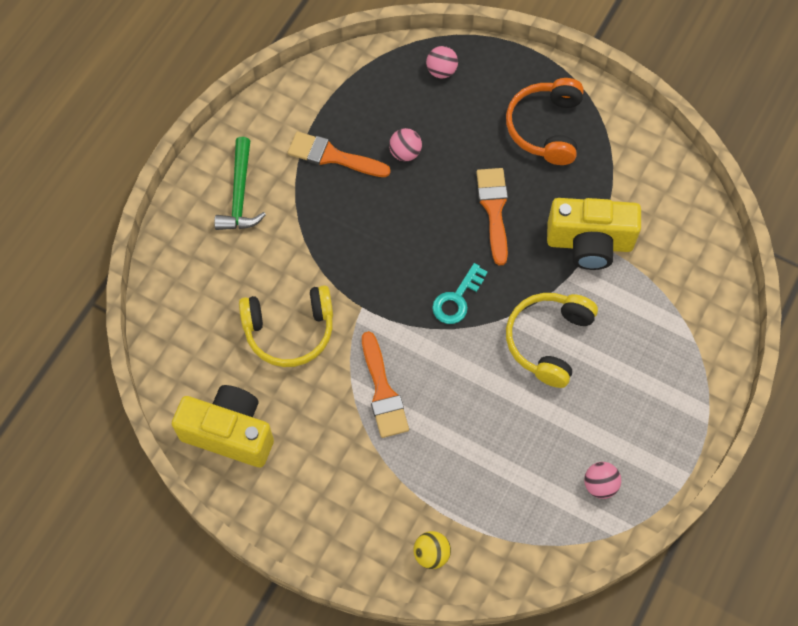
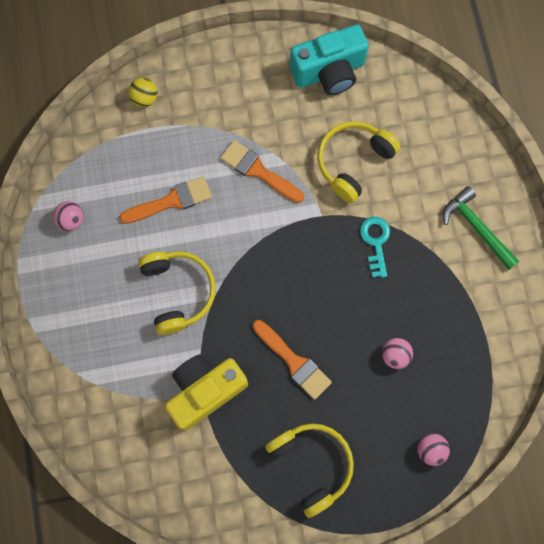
camera: 140 degrees right, 10 degrees up
yellow camera [172,385,274,467] -> turquoise camera [290,24,369,95]
orange brush [288,131,391,177] -> orange brush moved to [119,176,212,224]
turquoise key [432,263,488,324] -> turquoise key moved to [360,217,390,278]
orange headphones [506,78,584,165] -> yellow headphones [265,424,354,518]

